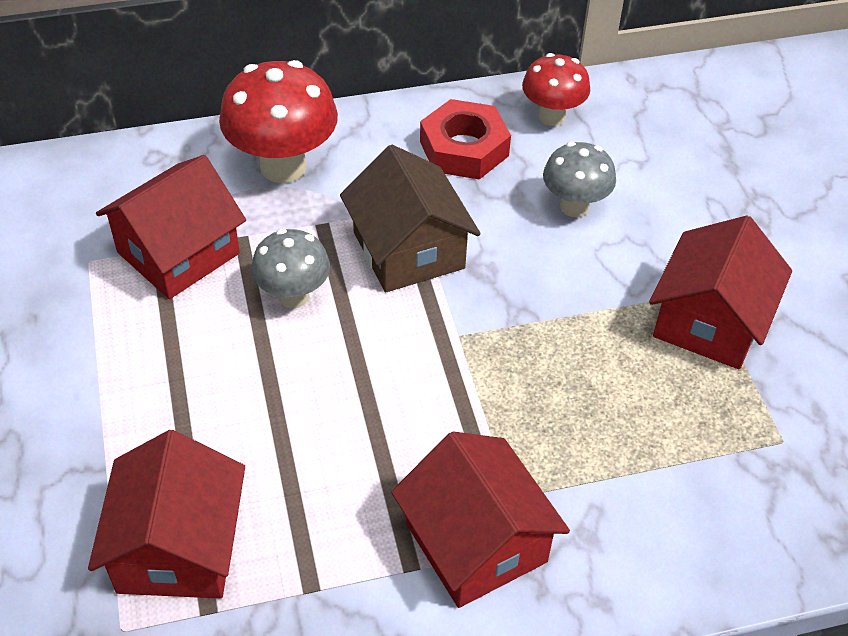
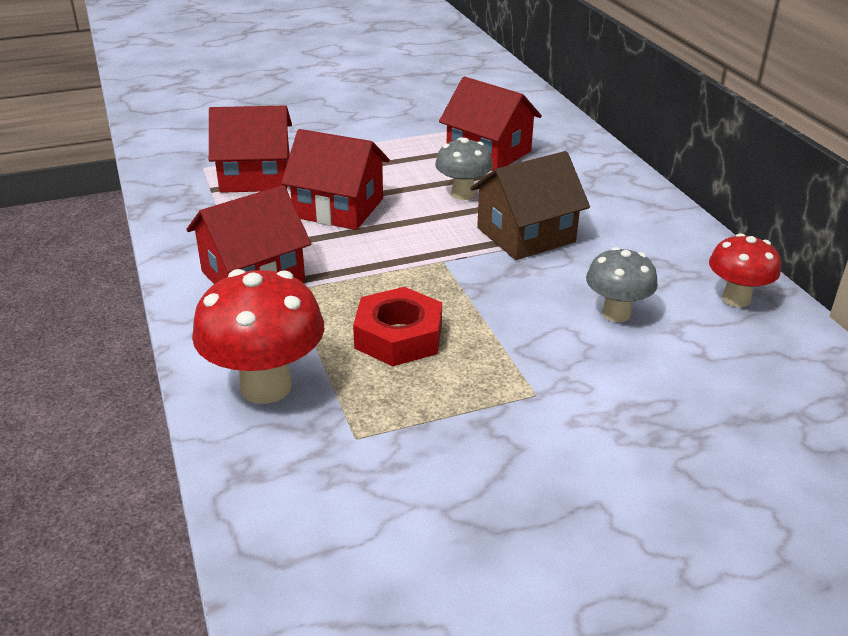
camera: 85 degrees right, 15 degrees down
red mushroom [219,60,338,183] -> red mushroom moved to [192,269,324,404]
red nut [420,99,511,179] -> red nut moved to [353,287,442,366]
red house [649,216,792,369] -> red house moved to [281,129,390,230]

